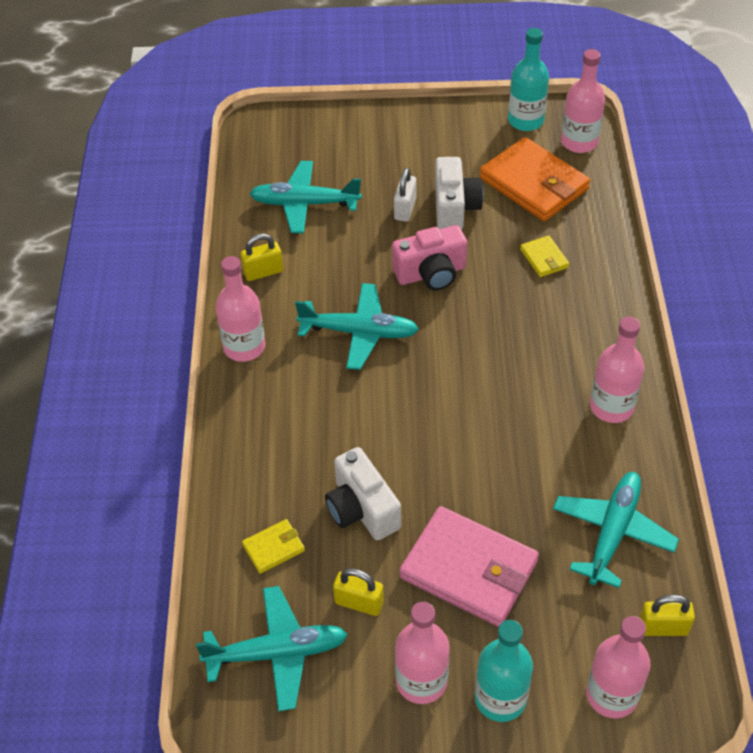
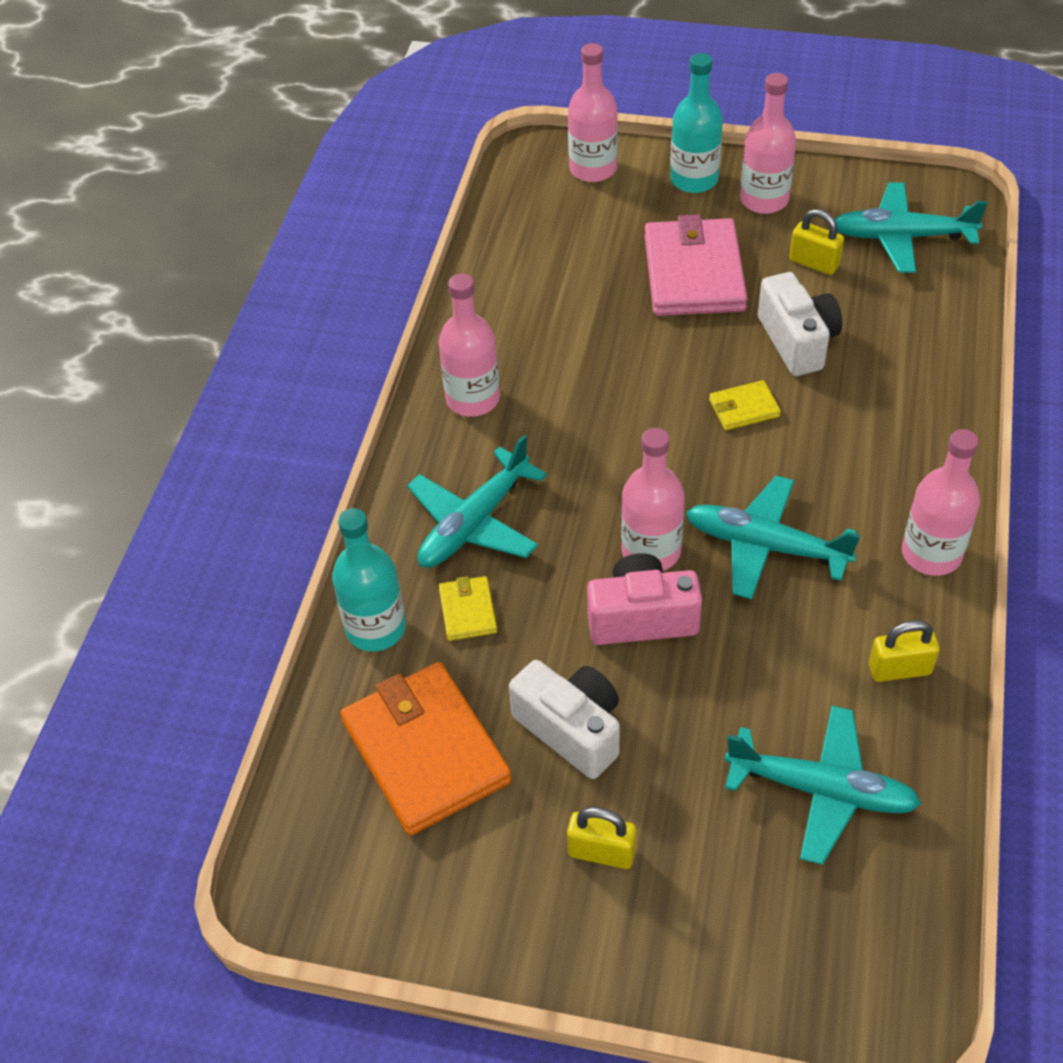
camera: 165 degrees left, 0 degrees up
yellow wallet [242,519,305,574] -> yellow wallet moved to [709,380,781,430]
white padlock [394,168,417,222] -> none
pink wallet [399,506,539,627] -> pink wallet turned 45 degrees clockwise [644,214,748,316]
white camera [435,157,484,230] -> white camera turned 120 degrees clockwise [509,660,620,779]
turquoise bottle [508,28,549,131] -> turquoise bottle moved to [332,508,406,652]
turquoise plane [553,472,679,588] -> turquoise plane moved to [407,435,547,568]
pink bottle [561,49,605,153] -> pink bottle moved to [621,428,685,571]
yellow padlock [639,594,695,636] -> yellow padlock moved to [567,807,636,869]

